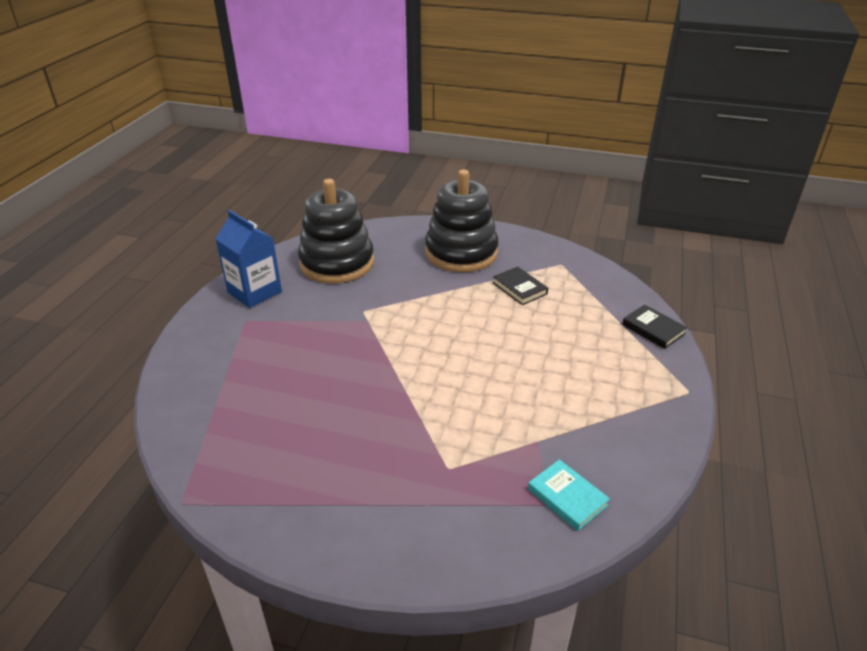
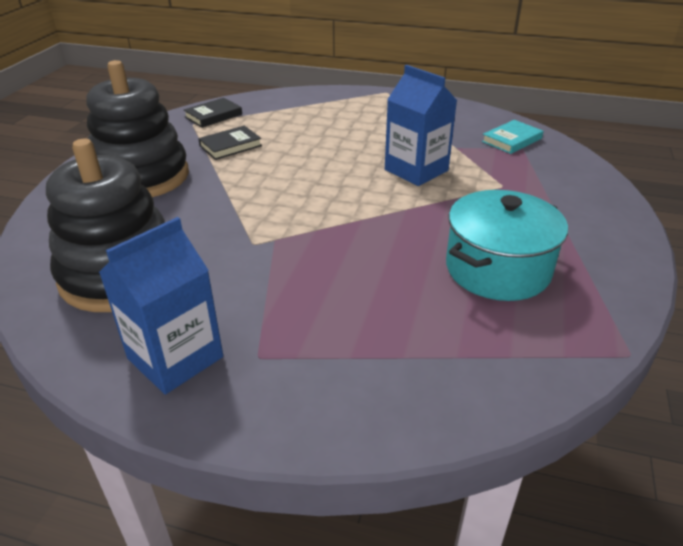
camera: 90 degrees left, 0 degrees up
black book [622,304,687,349] -> black book moved to [184,98,242,128]
none -> blue carton [385,65,457,186]
none -> turquoise pot [446,190,568,301]

